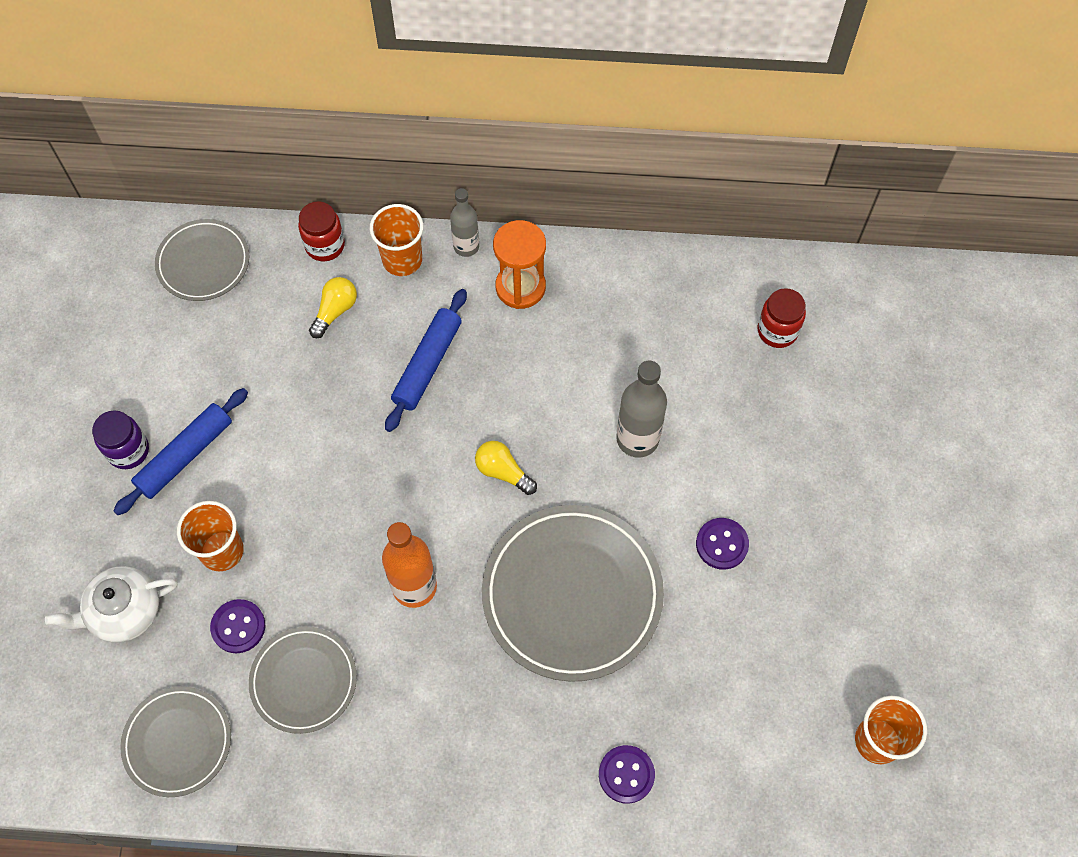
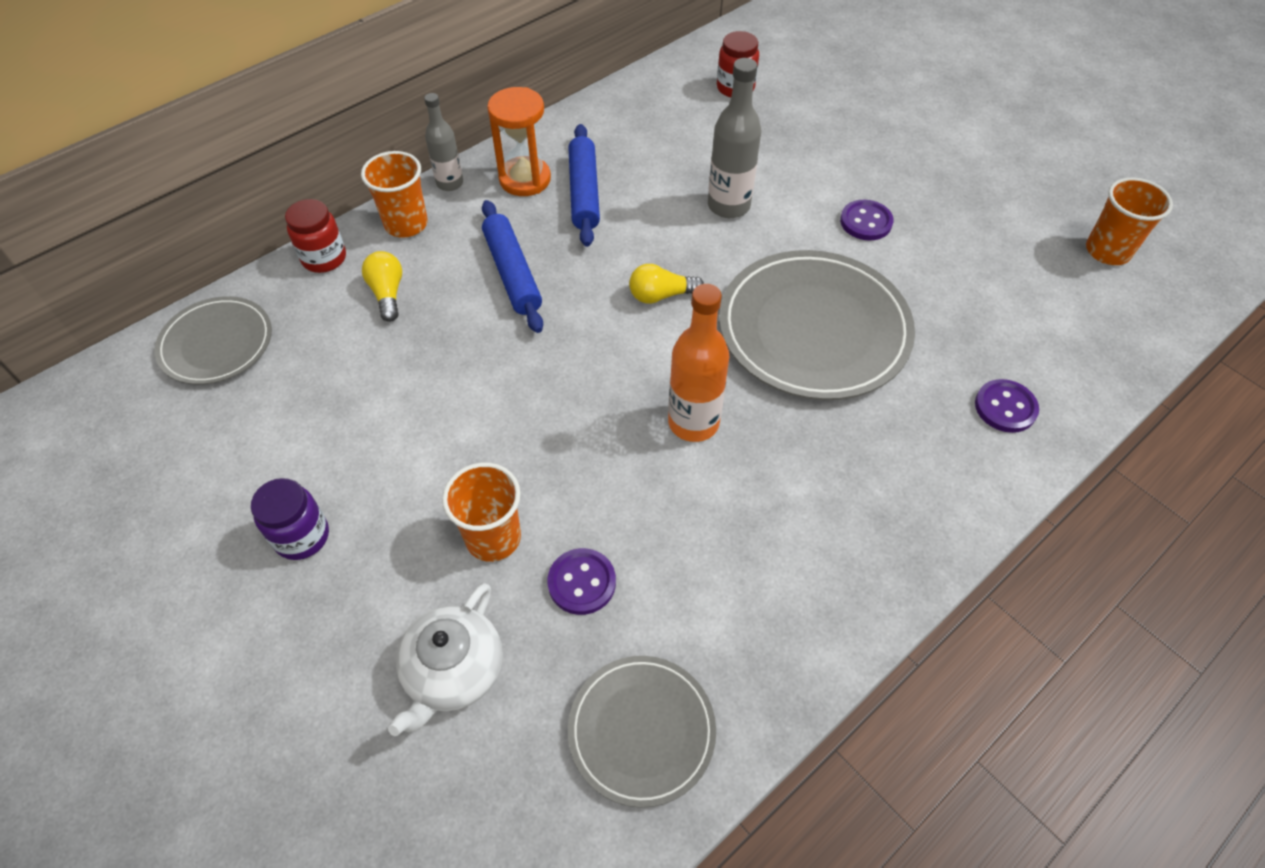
camera: 45 degrees left, 10 degrees down
blue rolling pin [114,388,248,515] -> blue rolling pin moved to [568,124,600,247]
grey plate [249,627,357,734] -> none

